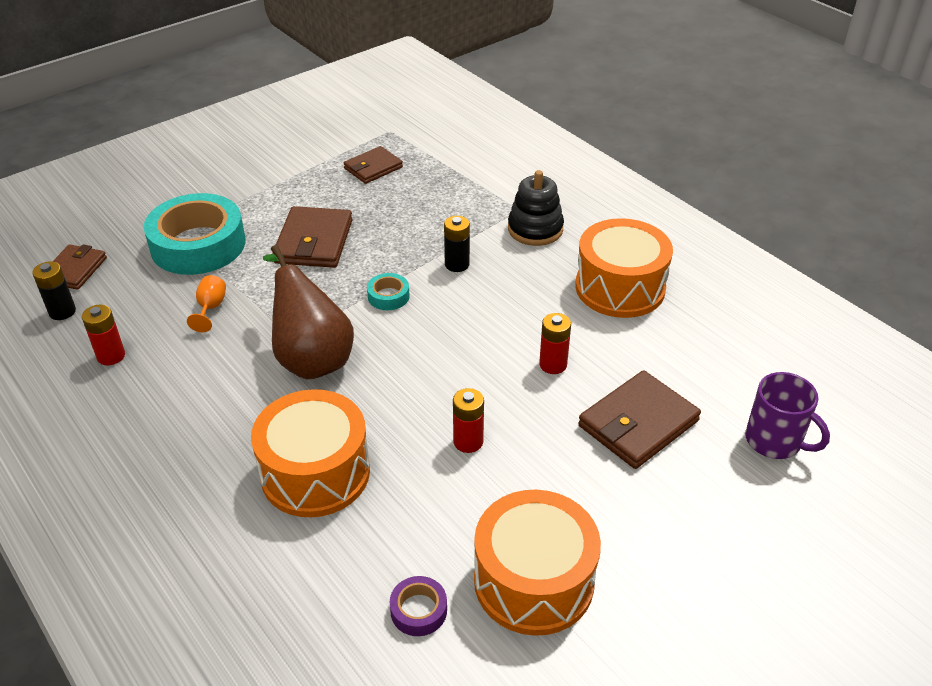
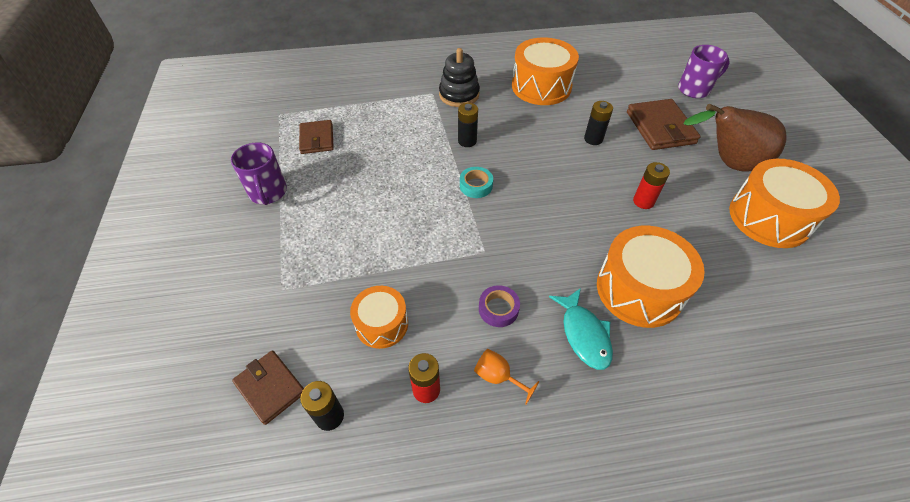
camera: 60 degrees left, 10 degrees up
turquoise tape [144,193,245,275] -> none
orange goblet [187,275,226,332] -> orange goblet moved to [474,349,539,404]
brown pear [263,245,354,380] -> brown pear moved to [684,104,787,172]
brown wallet [272,206,352,268] -> none
purple tape [390,576,447,636] -> purple tape moved to [479,285,520,327]
red battery [539,313,571,374] -> black battery [584,101,613,145]
none -> purple mug [231,142,287,205]
none -> orange drum [350,286,408,349]
none -> turquoise fish [549,288,613,370]

